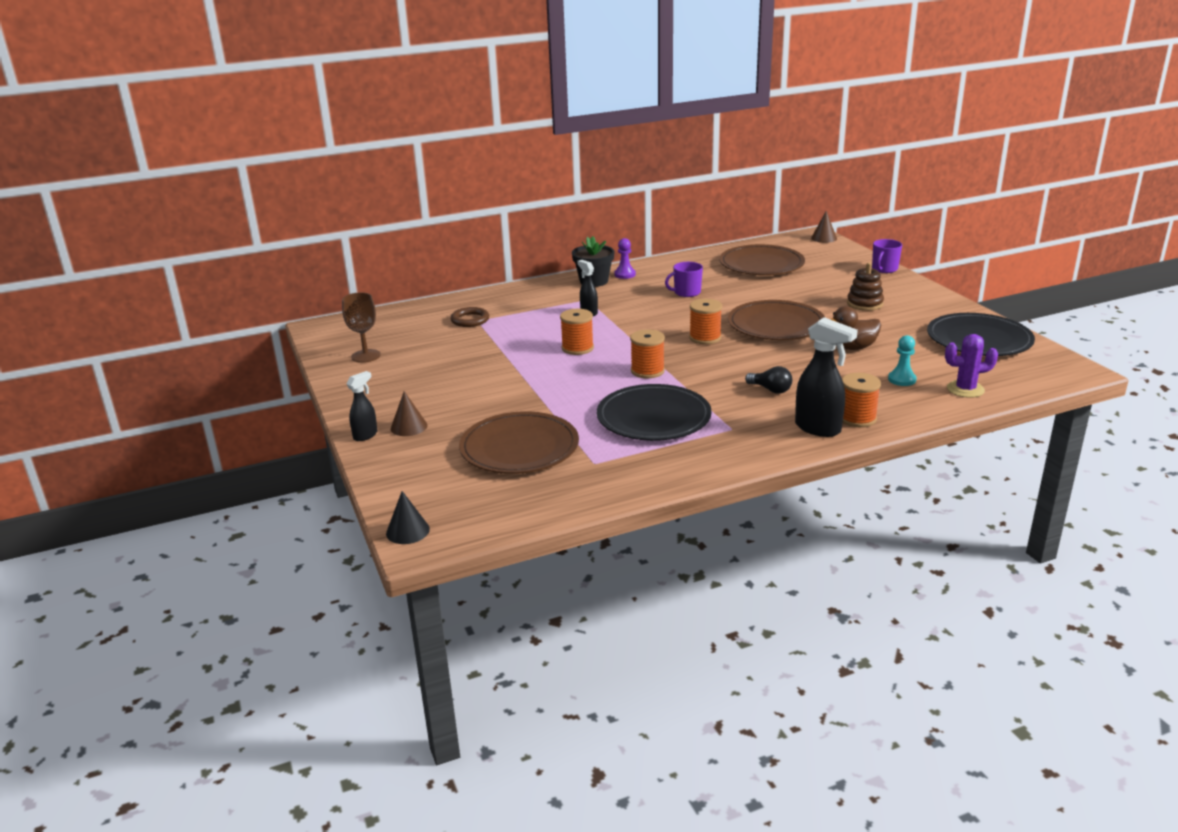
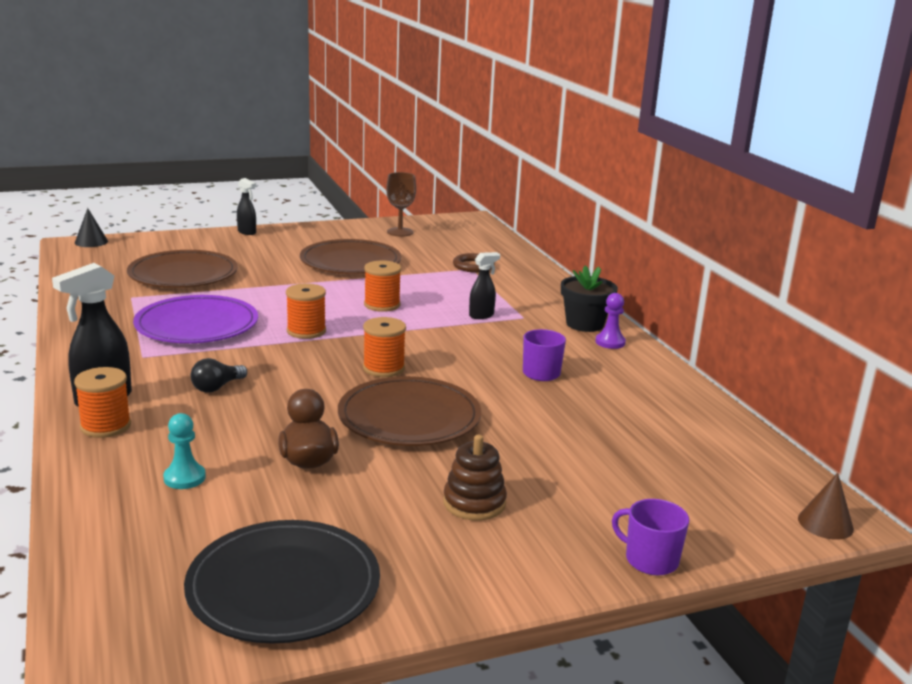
camera: 90 degrees right, 5 degrees down
brown cone [391,391,427,436] -> none
black plate [597,384,712,441] -> purple plate [133,295,258,343]
brown plate [719,244,805,275] -> brown plate moved to [300,239,401,274]
purple cactus [945,334,998,398] -> none

